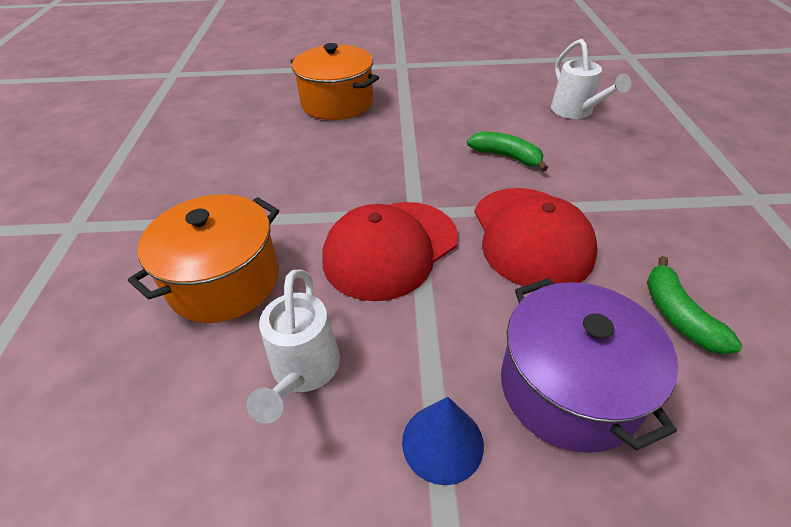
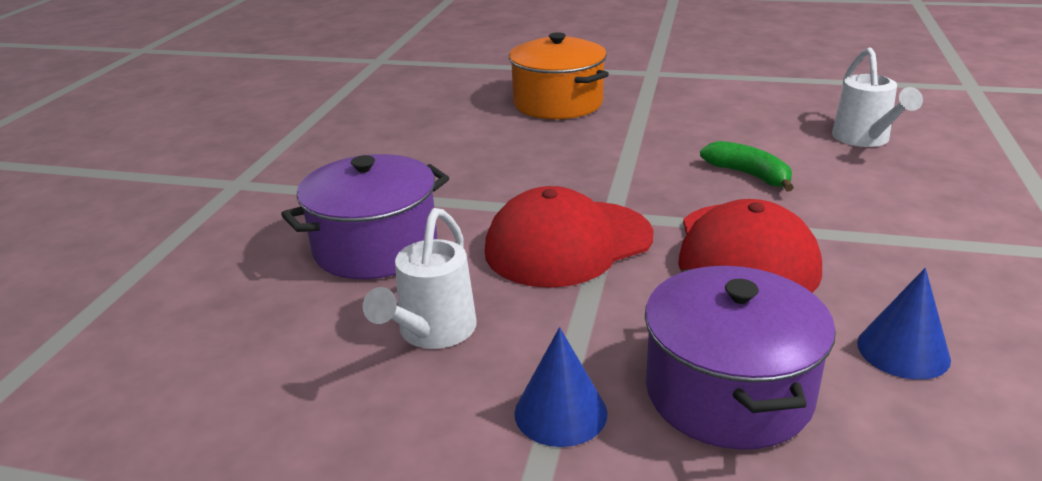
camera: 15 degrees right, 15 degrees down
orange pot [128,194,279,323] -> purple pot [281,154,449,279]
green banana [647,256,742,355] -> blue cone [857,268,951,380]

